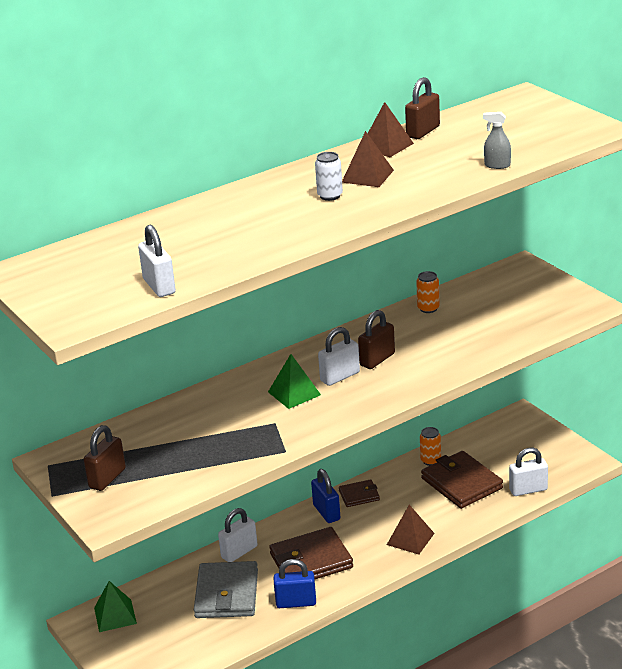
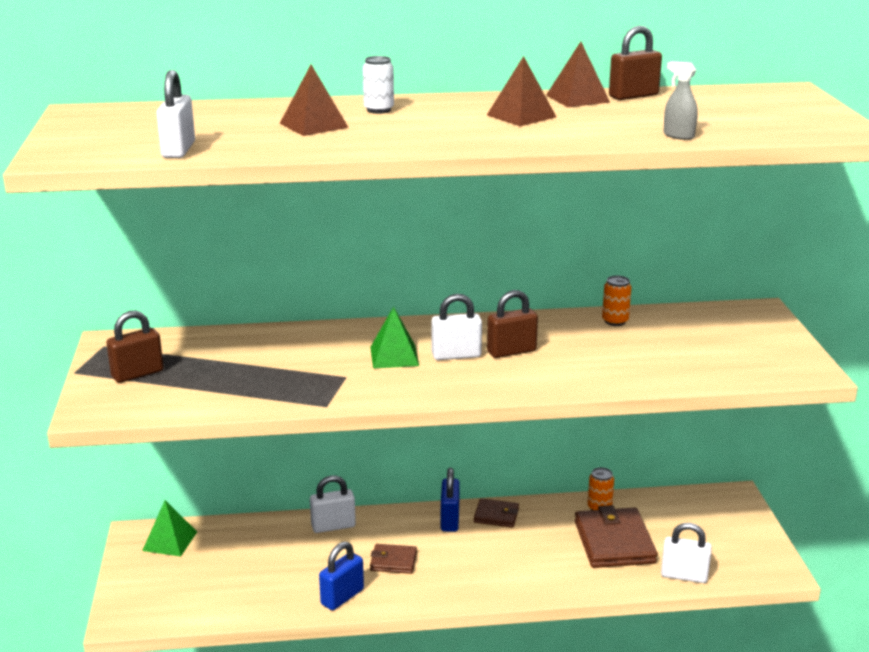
camera: 25 degrees right, 5 degrees down
grey wallet [194,561,258,618] -> none
brown wallet [269,527,353,579] -> brown wallet [370,544,417,574], size x0.54
blue padlock [274,559,316,608] -> blue padlock turned 75 degrees counterclockwise [319,542,364,610]
white can [315,152,343,201] -> white can moved to [363,56,394,114]
brown pyramid [387,505,435,554] -> brown pyramid moved to [280,65,349,136]

